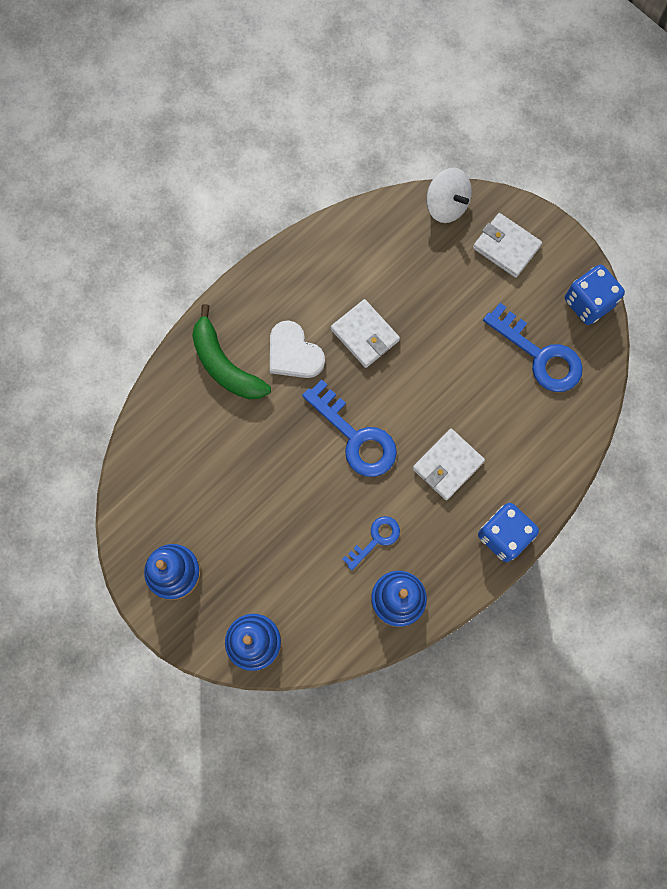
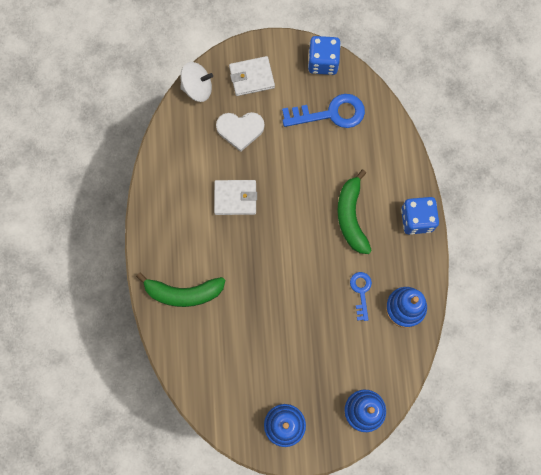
camera: 50 degrees left, 0 degrees up
white heart [270,320,325,378] -> white heart moved to [216,112,265,152]
blue key [302,379,397,477] -> none
white wallet [412,429,485,500] -> green banana [337,170,372,254]

